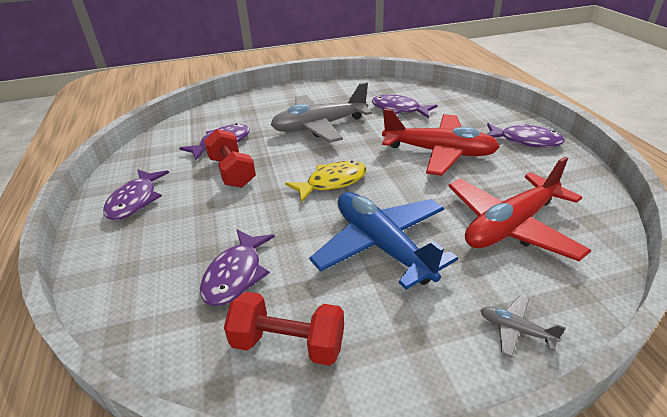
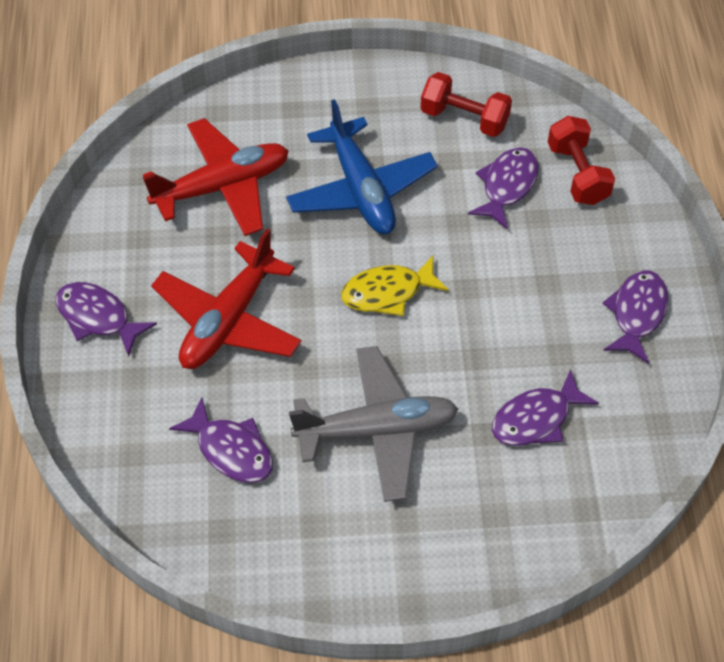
camera: 170 degrees left, 20 degrees up
red dumbbell [204,129,256,188] -> red dumbbell moved to [548,116,615,205]
red plane [382,109,500,176] -> red plane turned 90 degrees counterclockwise [151,229,301,369]
grey plane [480,296,566,357] -> none

